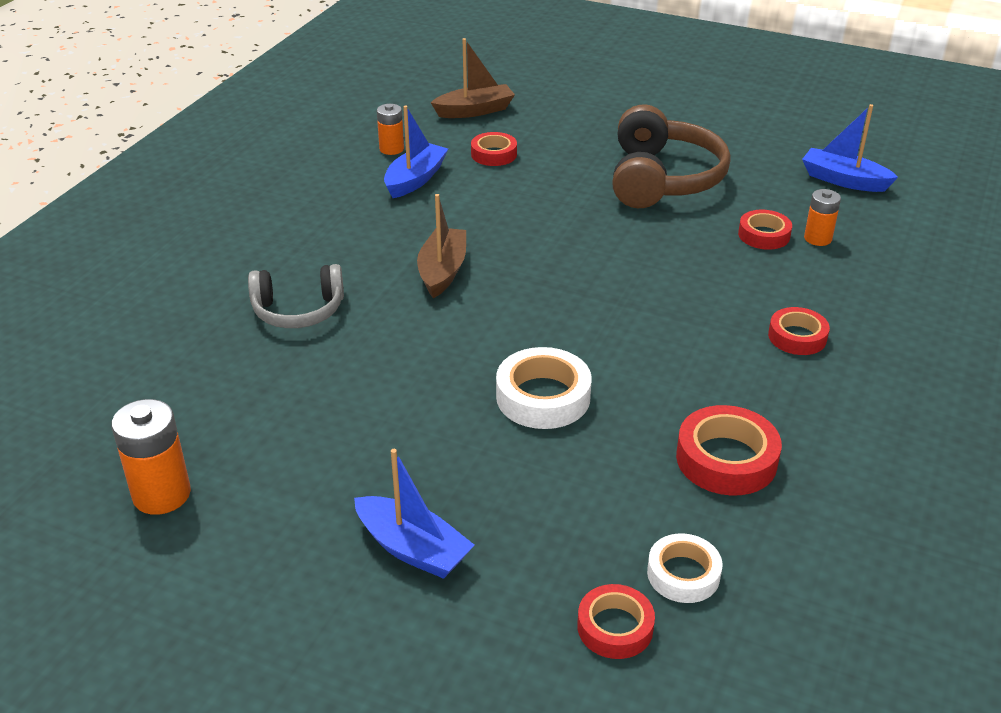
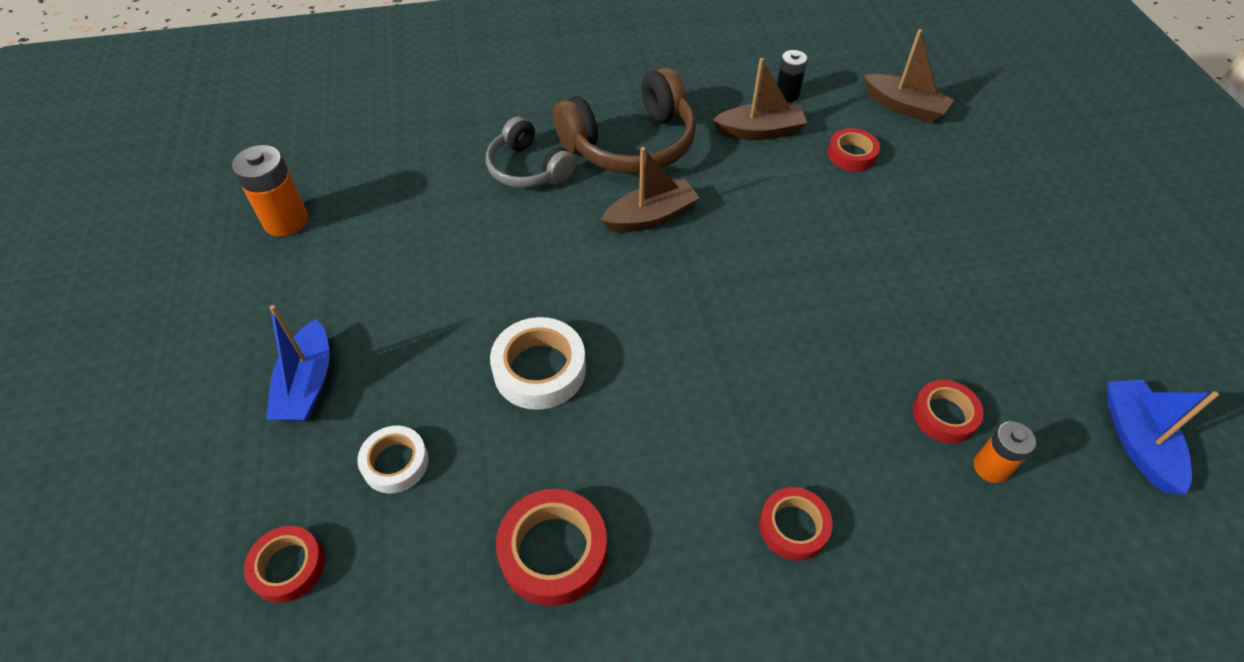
camera: 55 degrees right, 15 degrees up
orange battery [377,104,404,155] -> black battery [777,50,808,102]
blue boat [384,105,448,198] -> brown boat [713,58,807,140]
brown headphones [612,104,731,208] -> brown headphones moved to [553,67,696,174]
white tape [647,534,722,603] -> white tape moved to [357,426,429,493]

